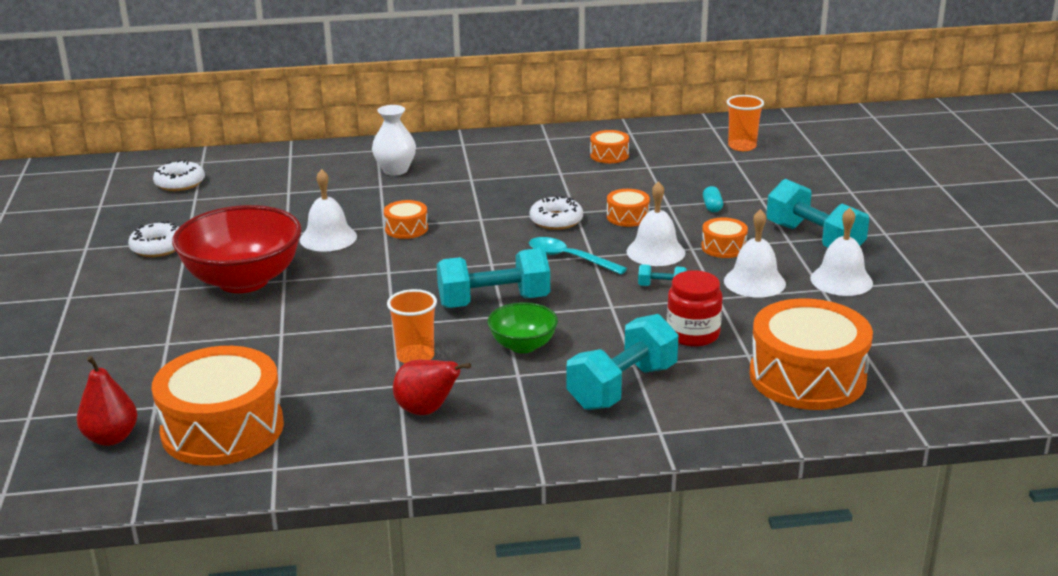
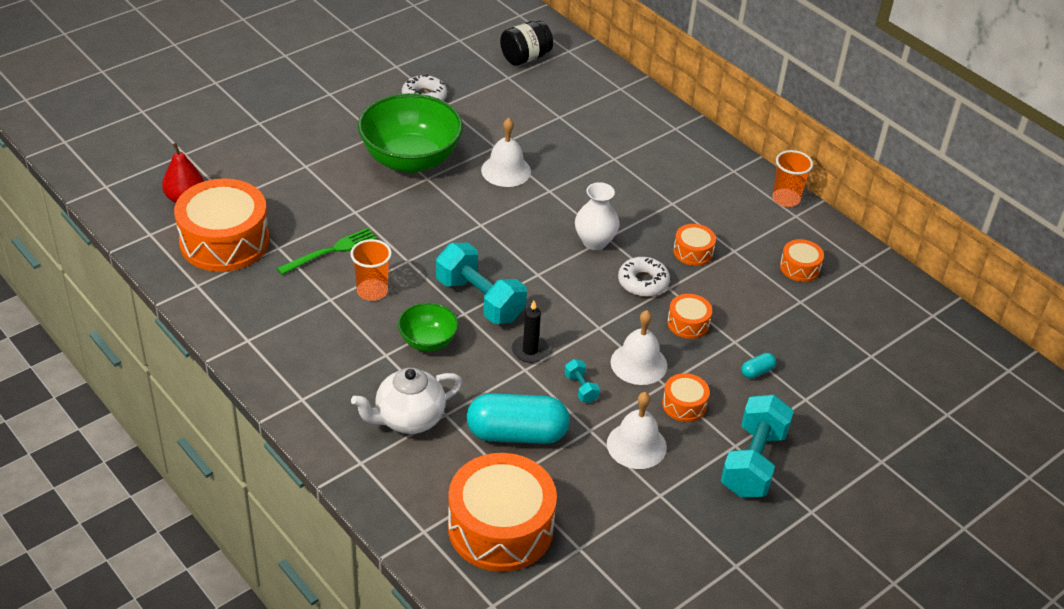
camera: 55 degrees right, 15 degrees up
white donut [153,160,205,191] -> black jar [500,21,553,66]
red bowl [172,205,302,293] -> green bowl [358,93,463,173]
white vase [372,105,416,175] -> white vase moved to [575,182,620,250]
orange drum [384,200,428,239] -> orange drum moved to [673,224,716,266]
red pear [393,360,471,415] -> none
turquoise spoon [529,237,627,274] -> none
turquoise dumbbell [566,314,678,410] -> white teapot [351,368,463,434]
red jar [667,271,722,347] -> turquoise capsule [466,393,570,444]
orange cup [727,95,764,151] -> orange cup moved to [772,150,813,207]
white bell [810,208,873,296] -> none
none -> green fork [277,228,377,275]
none -> black candle [512,300,549,363]

